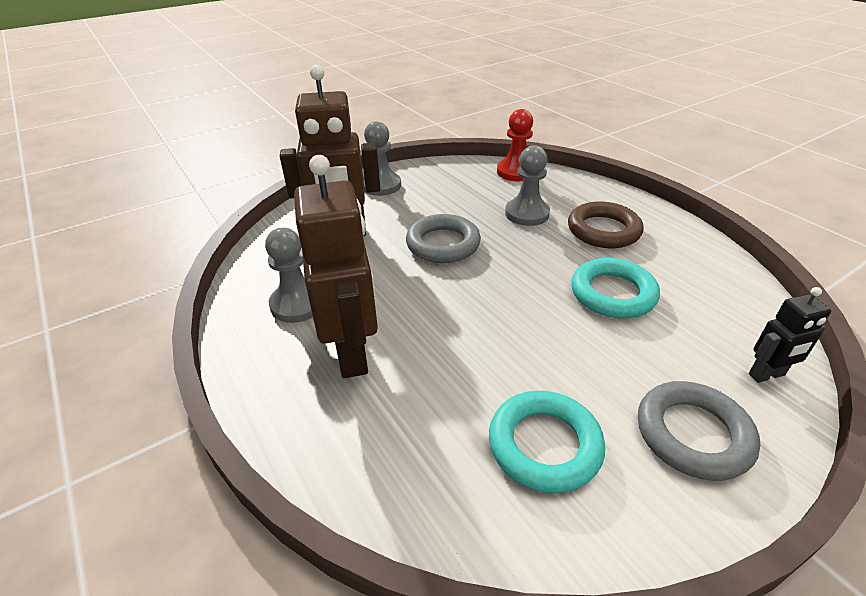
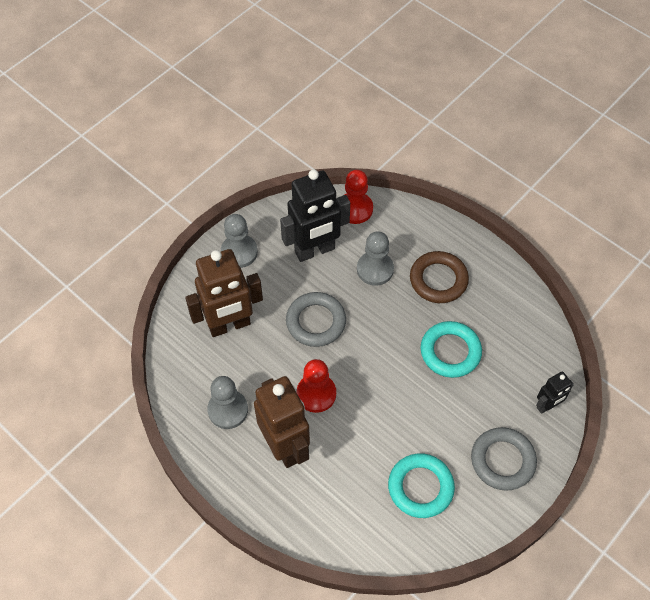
camera: 15 degrees left, 20 degrees up
none -> black robot [280,169,350,262]
none -> red pawn [297,359,336,413]

